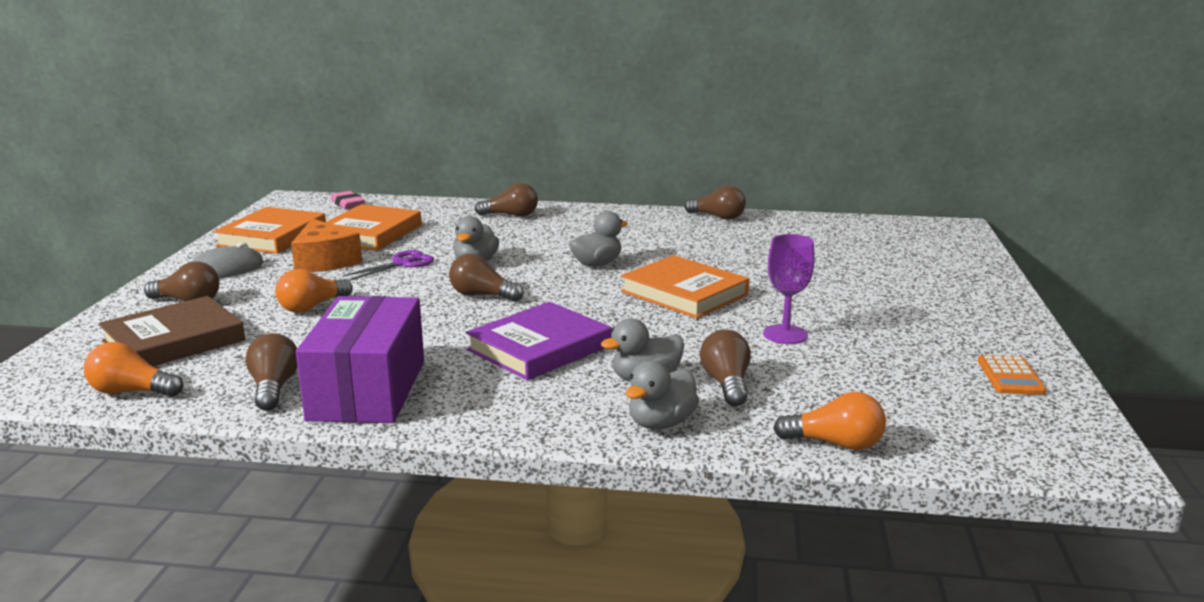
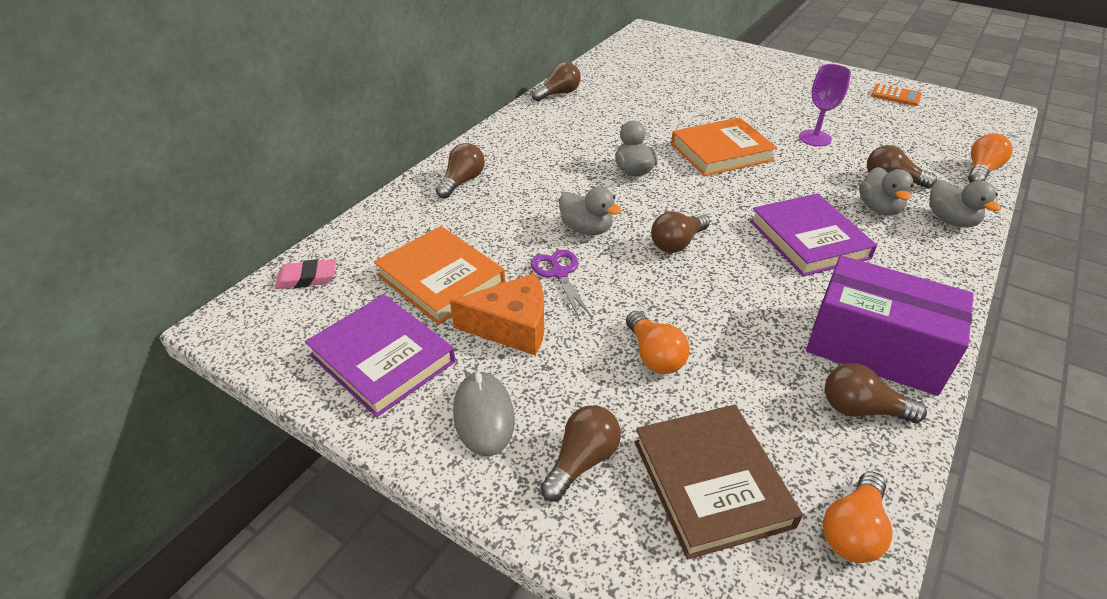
camera: 65 degrees left, 20 degrees up
orange book [214,207,326,254] -> purple book [305,294,455,417]

